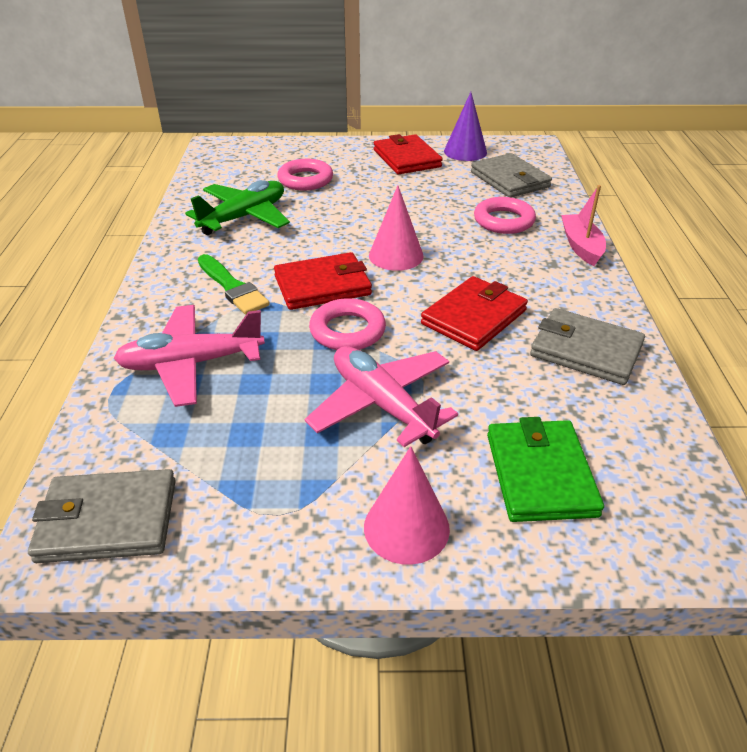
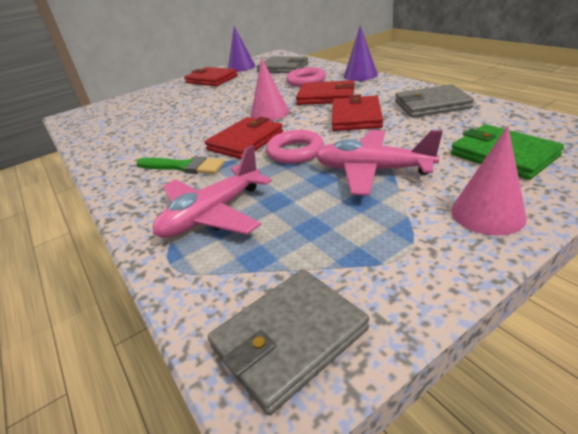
camera: 30 degrees left, 5 degrees down
green plane [185,180,290,235] -> none
pink ring [277,159,333,191] -> none
pink boat [561,185,606,266] -> purple cone [344,25,378,81]
none -> red wallet [296,80,355,105]

